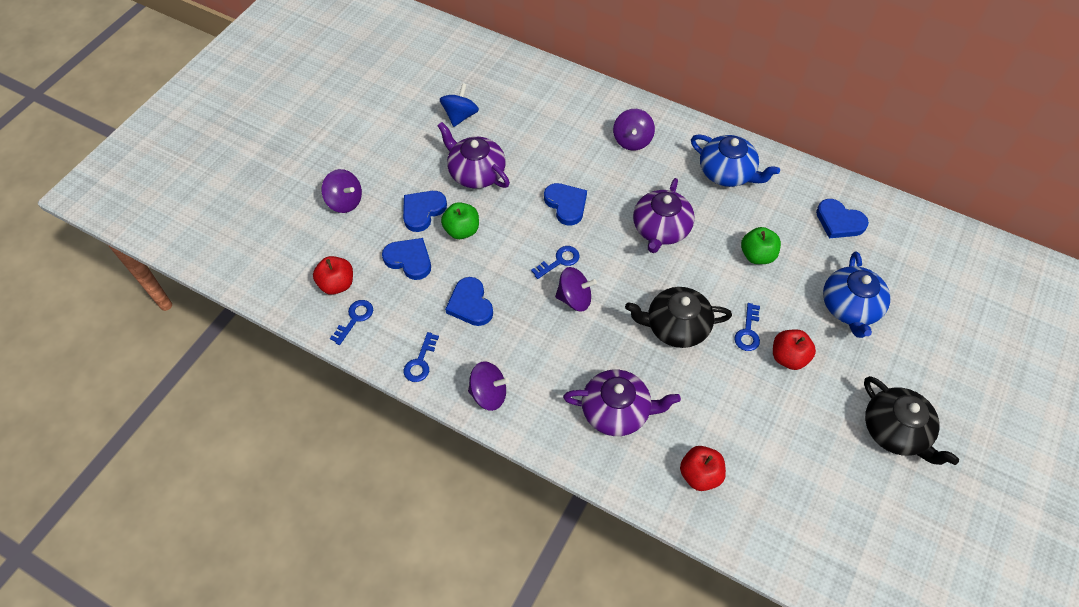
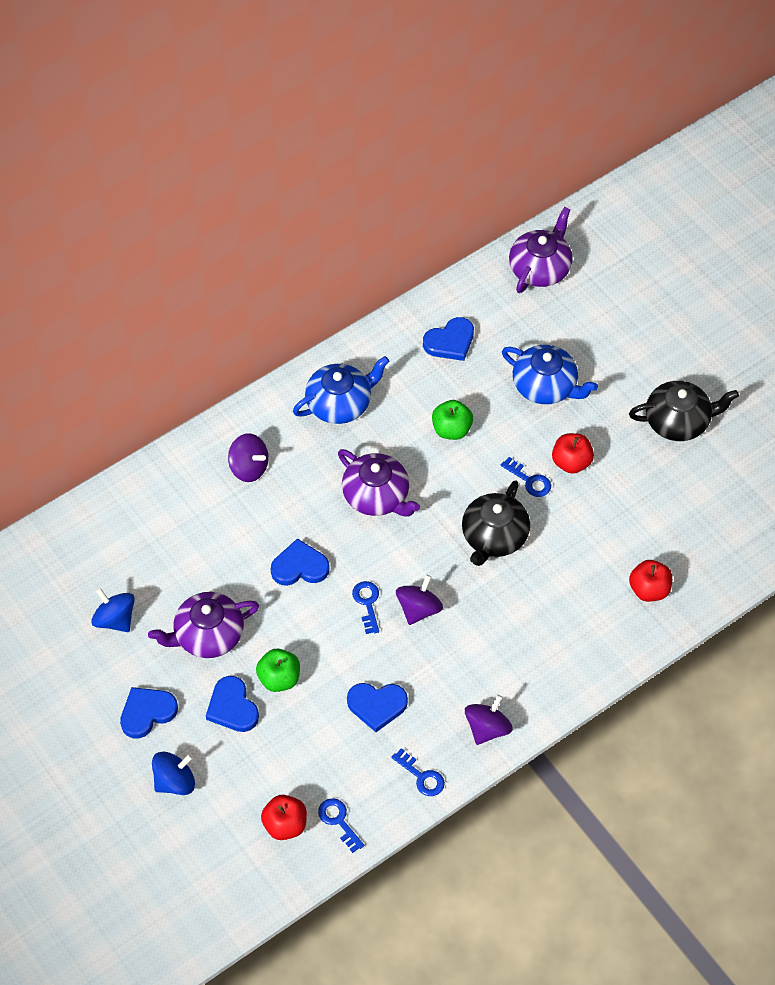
camera: 65 degrees left, 0 degrees up
purple spinning top [322,169,362,213] -> blue spinning top [152,752,195,795]
blue heart [382,238,431,280] -> blue heart moved to [120,687,178,738]
purple teapot [563,369,681,436] -> purple teapot moved to [509,207,573,293]

